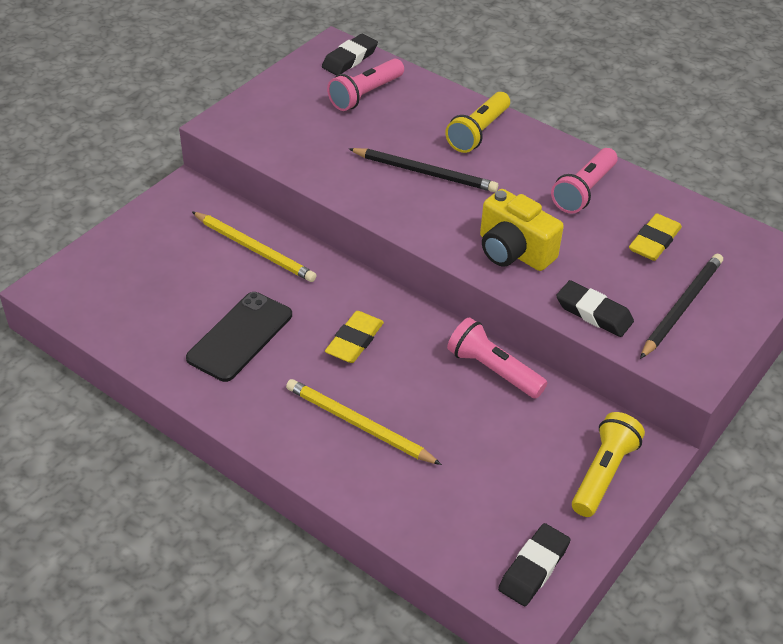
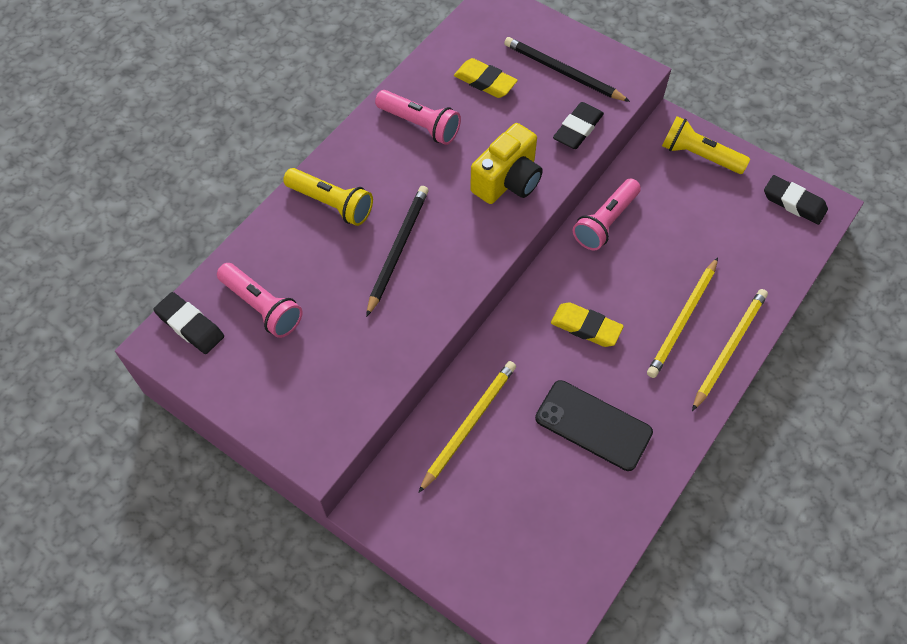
camera: 90 degrees left, 15 degrees up
none -> yellow pencil [692,289,768,411]

